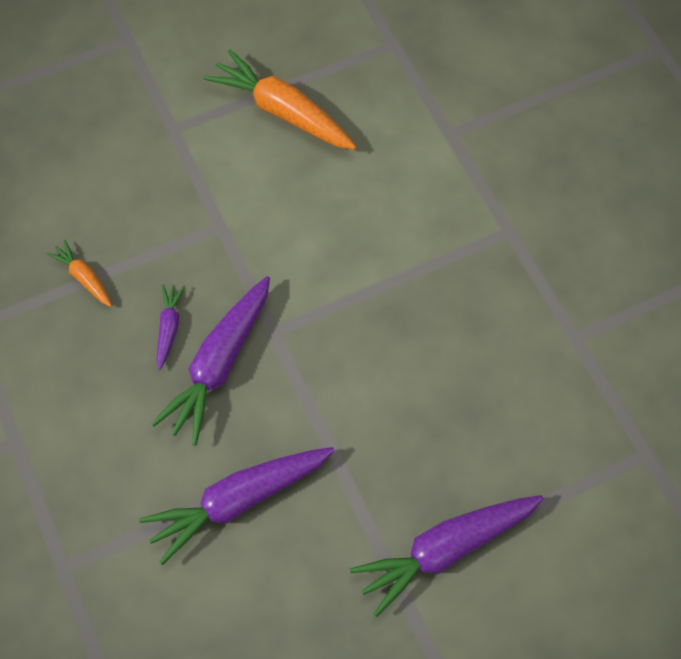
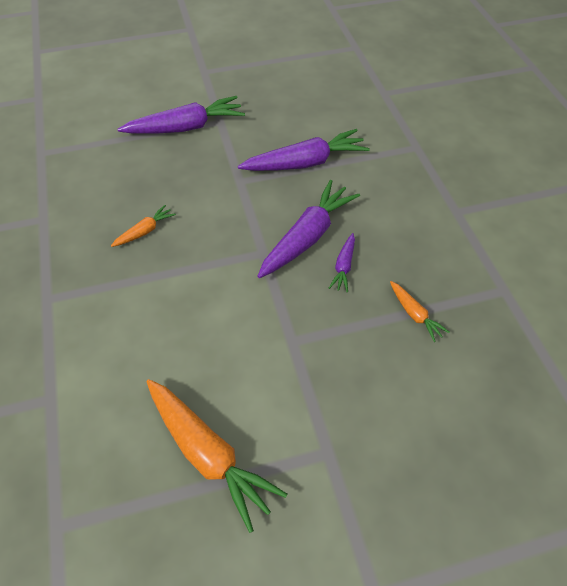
camera: 170 degrees left, 10 degrees down
none -> orange carrot [111,205,176,247]

